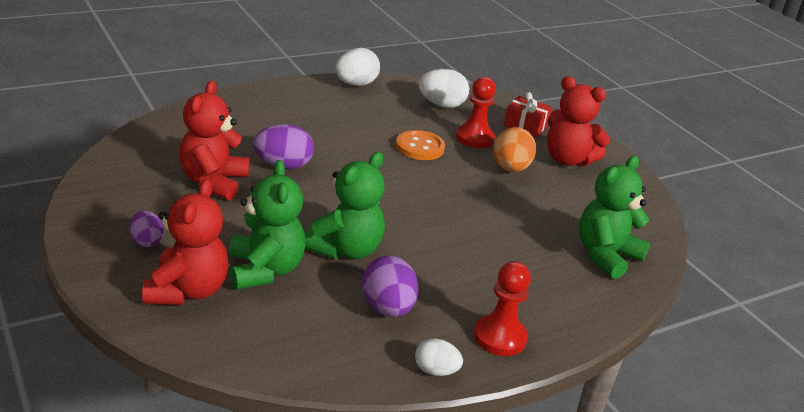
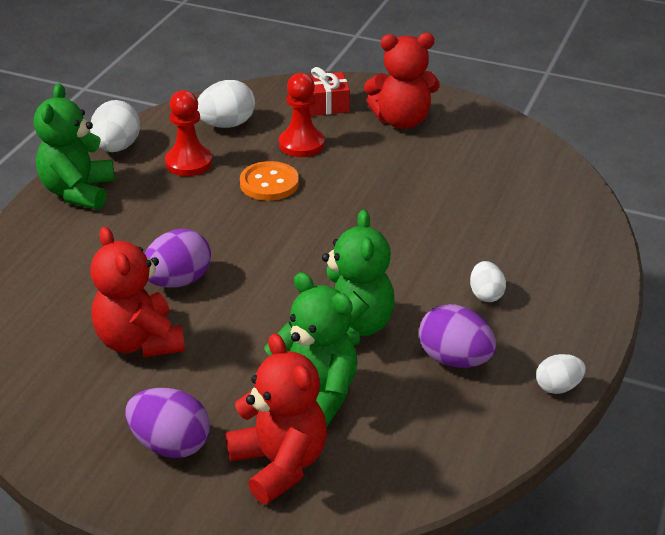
camera: 35 degrees left, 5 degrees up
purple egg [130,210,163,247] -> purple egg [126,388,210,458], size x1.63
red pawn [474,261,531,356] -> red pawn moved to [165,90,212,176]
orange egg [493,127,536,172] -> none
green teddy bear [579,156,650,279] -> green teddy bear moved to [34,83,115,210]
none -> white egg [470,261,506,302]

